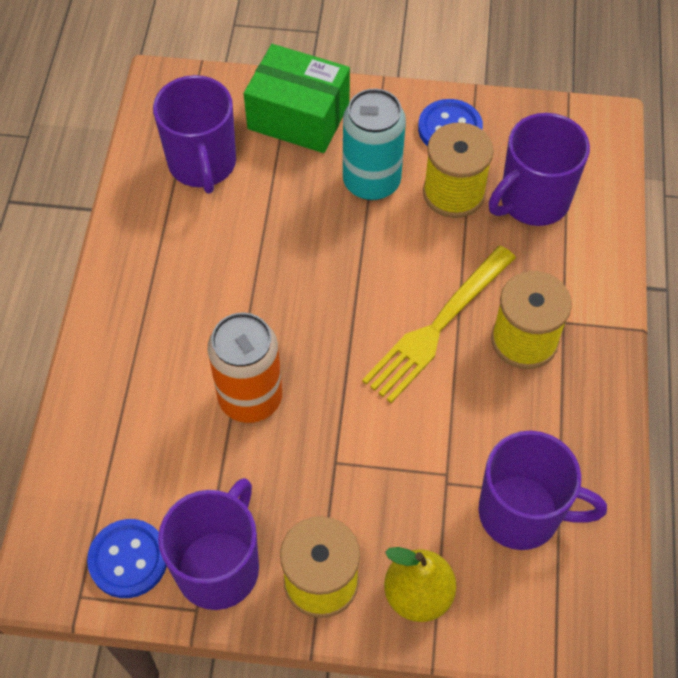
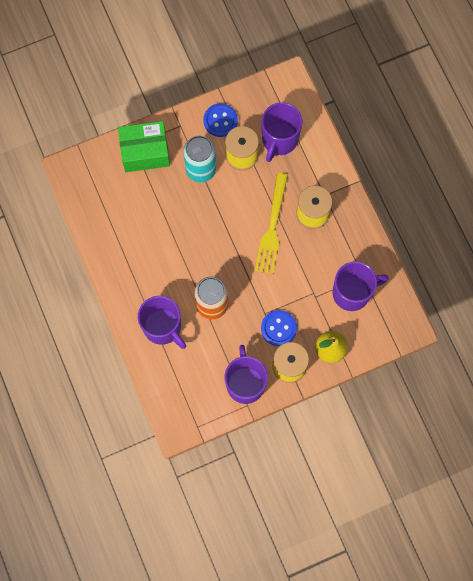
camera: 30 degrees left, 15 degrees up
blue button [87,519,167,598] -> blue button moved to [261,310,297,346]
purple mug [153,75,236,194] -> purple mug moved to [138,296,186,349]

